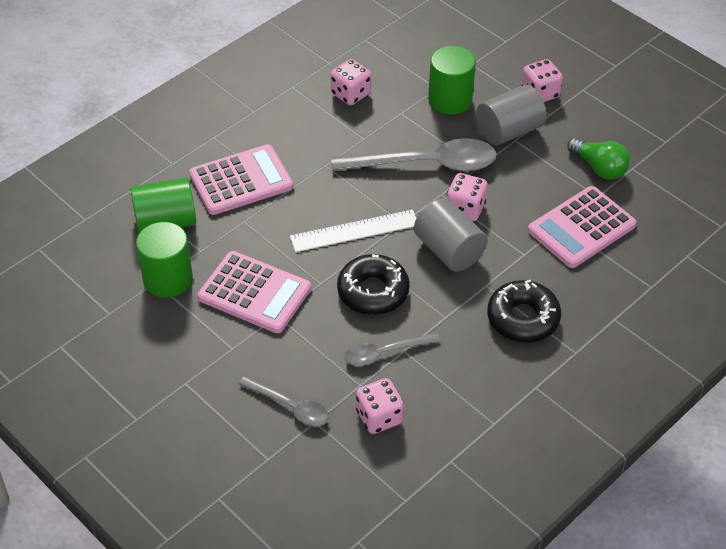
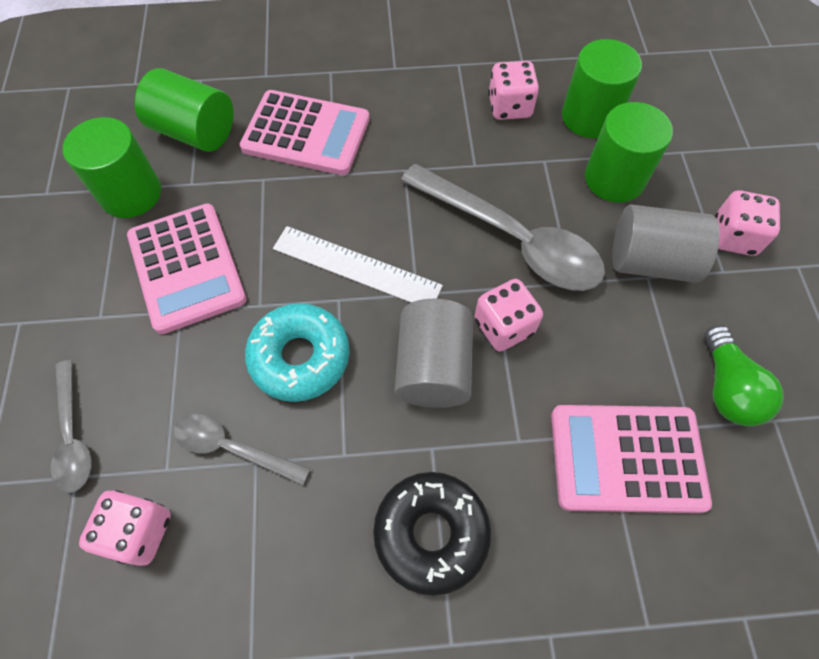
camera: 40 degrees right, 15 degrees up
black donut [337,254,410,315] -> turquoise donut [245,303,349,402]
none -> green cylinder [562,39,642,138]

